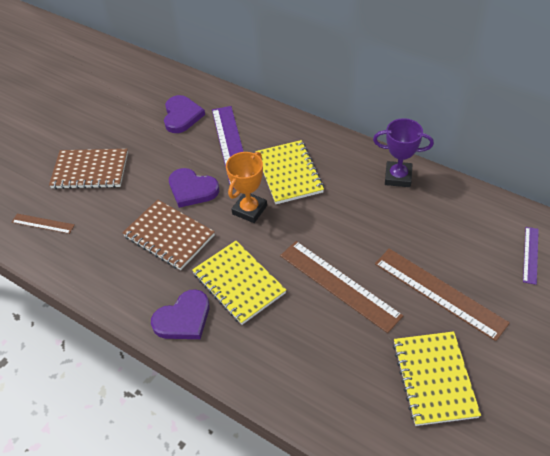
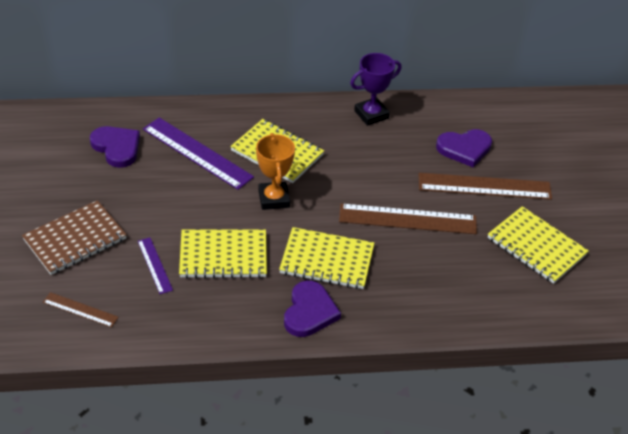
camera: 45 degrees left, 5 degrees down
brown ruler [12,214,75,234] -> brown ruler turned 45 degrees clockwise [43,292,119,328]
brown notebook [122,200,215,270] -> yellow notebook [179,229,267,278]
purple heart [169,168,219,208] -> purple heart moved to [436,129,492,167]
purple ruler [523,227,539,285] -> purple ruler moved to [138,237,173,294]

